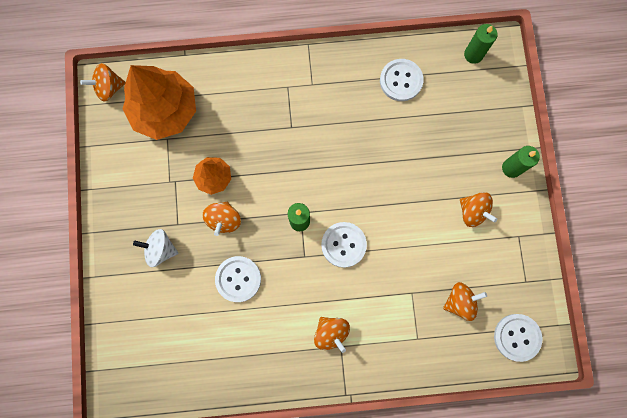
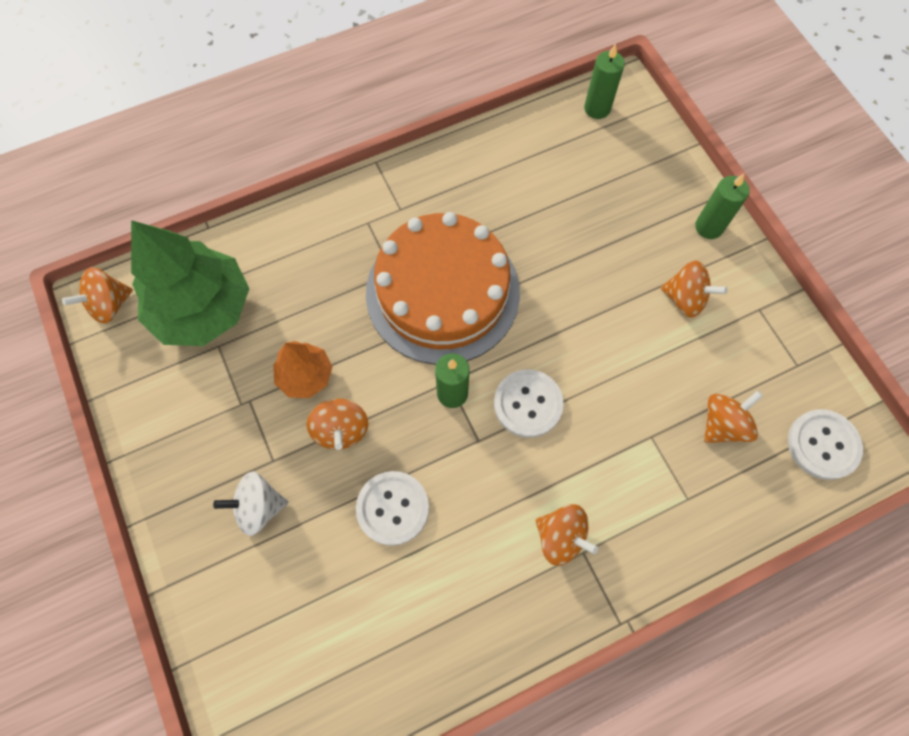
camera: 20 degrees left, 10 degrees down
orange tree [123,65,196,140] -> green tree [131,220,249,346]
white button [380,59,423,101] -> none
none -> orange cake [366,212,520,365]

